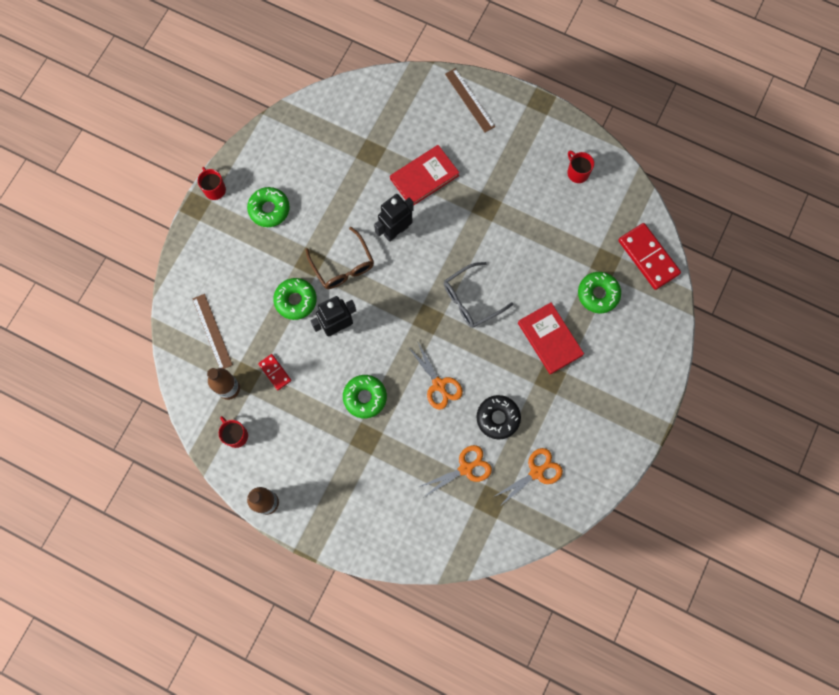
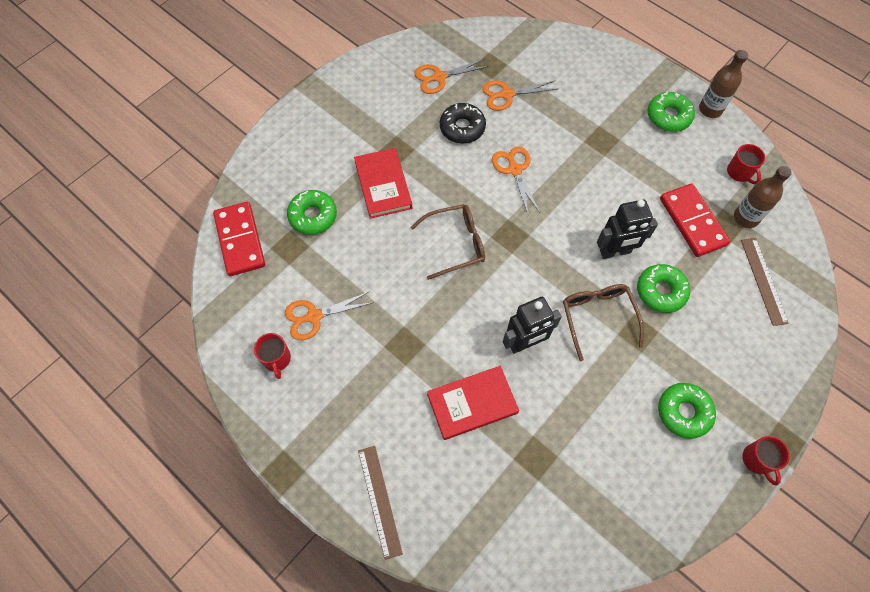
camera: 165 degrees left, 10 degrees down
red domino [258,354,291,390] -> red domino [660,184,730,257], size x1.90
green donut [343,375,387,418] -> green donut moved to [648,92,695,132]
grey glasses [444,262,513,328] -> brown glasses [411,204,485,280]
none -> orange scissors [285,291,374,340]

